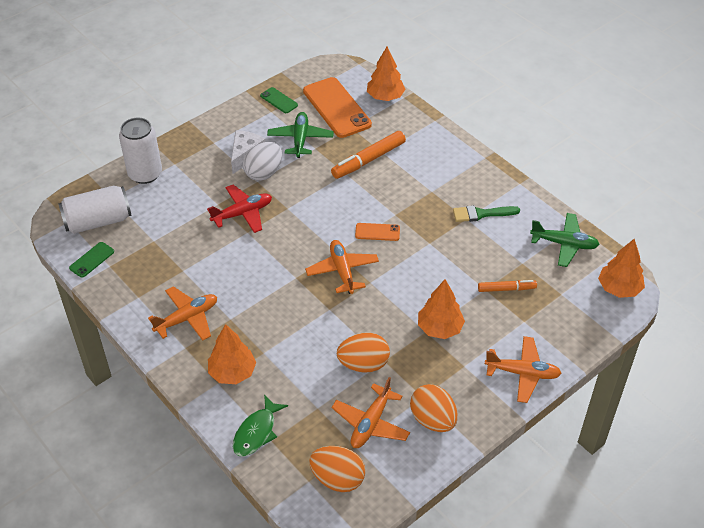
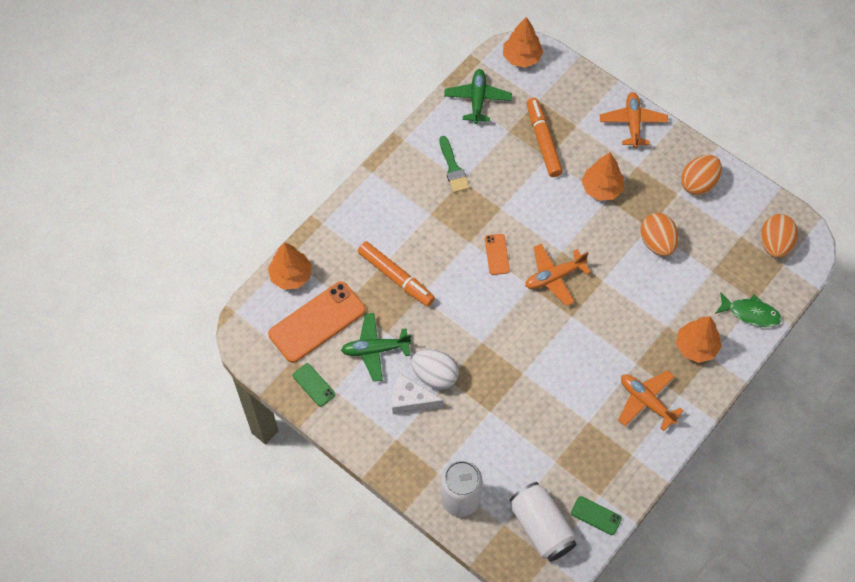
camera: 100 degrees left, 15 degrees up
red plane [207,184,272,233] -> none
green phone [260,87,298,113] -> green phone turned 75 degrees counterclockwise [293,363,335,407]
orange plane [332,377,410,448] -> none
orange marker [478,280,537,292] -> orange marker [527,98,563,177], size x1.66

